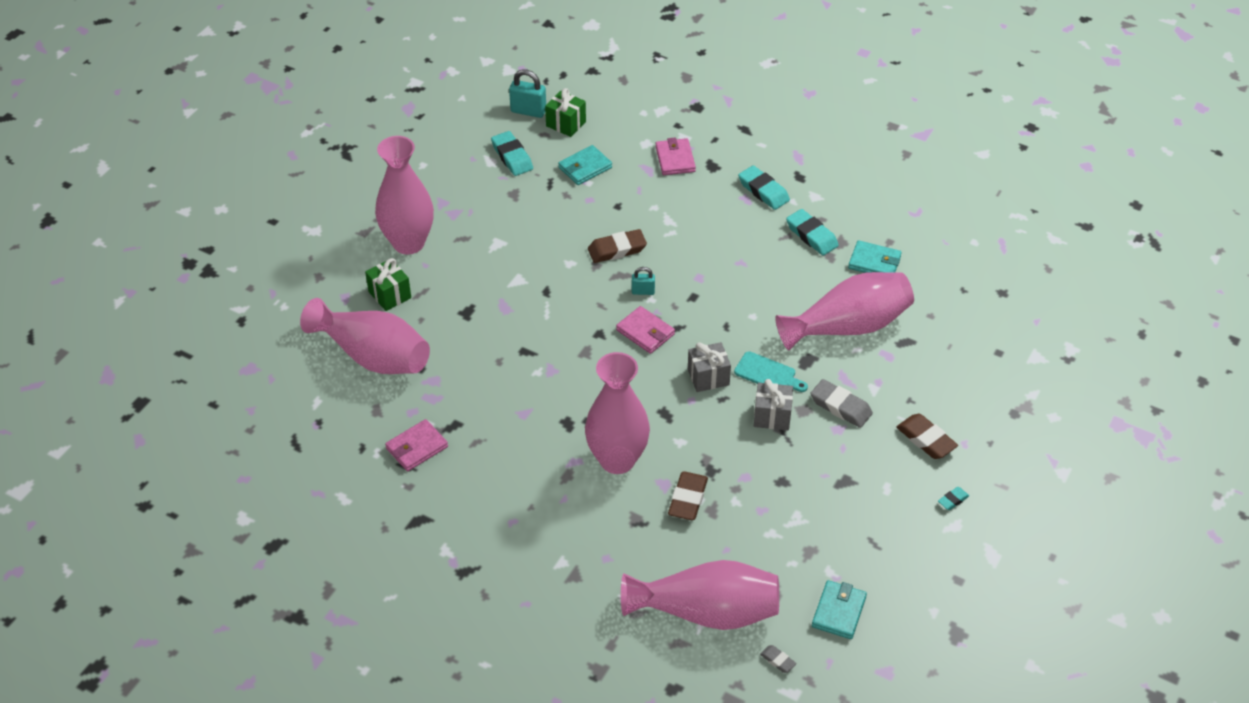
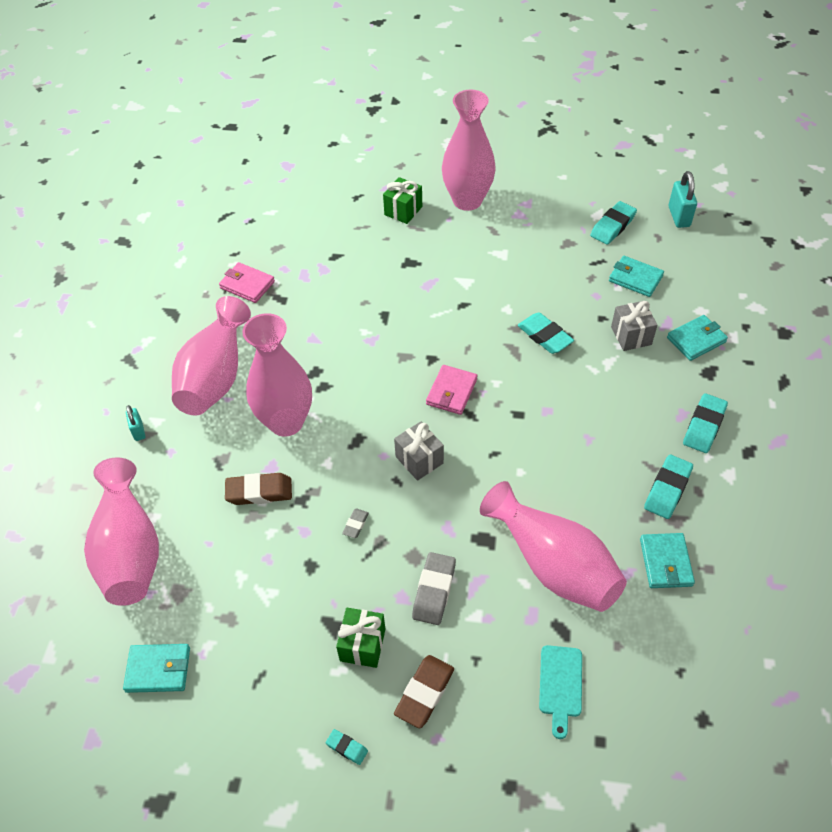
camera: 70 degrees right, 5 degrees up
pink vase [300,298,430,374] -> pink vase moved to [172,296,251,415]
green gift [545,88,586,137] -> green gift moved to [336,608,385,668]
brown eraser [588,229,647,263] -> turquoise eraser [518,312,574,354]
turquoise padlock [632,267,655,295] -> turquoise padlock moved to [126,405,146,441]
pink wallet [655,137,696,175] -> turquoise wallet [667,315,728,361]
turquoise cutting board [734,351,808,392] -> turquoise cutting board moved to [539,645,582,739]
grey gift [754,379,793,430] -> grey gift moved to [611,301,657,351]
grey eraser [760,645,797,673] -> grey eraser moved to [342,509,369,538]

